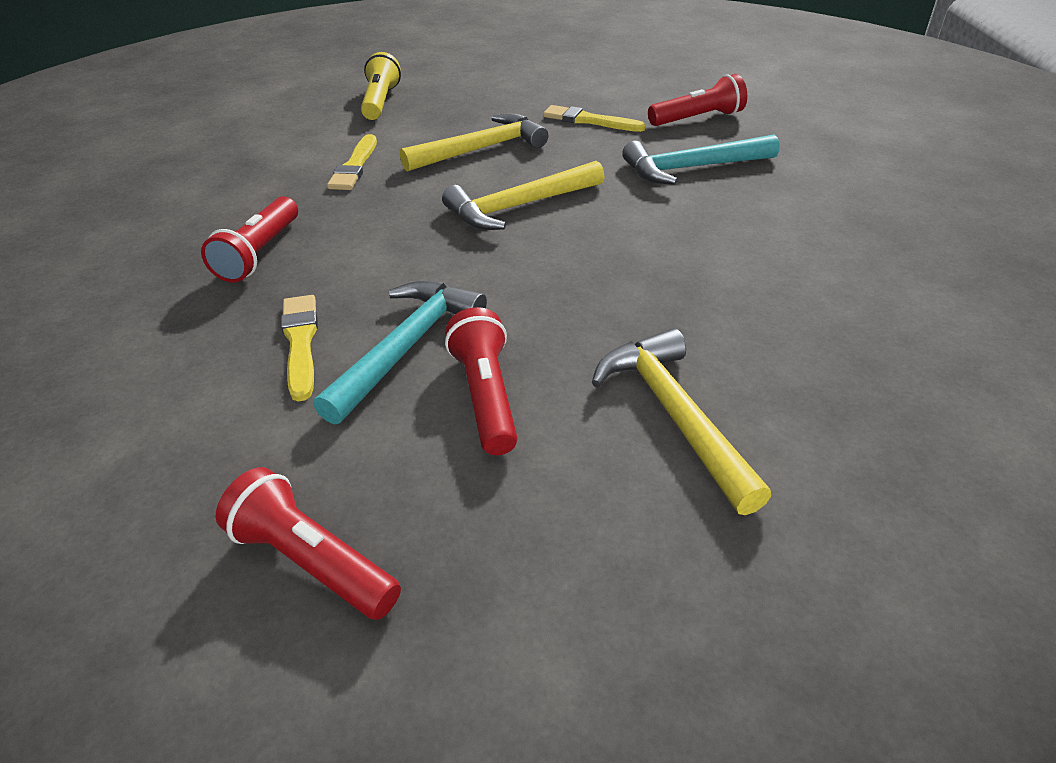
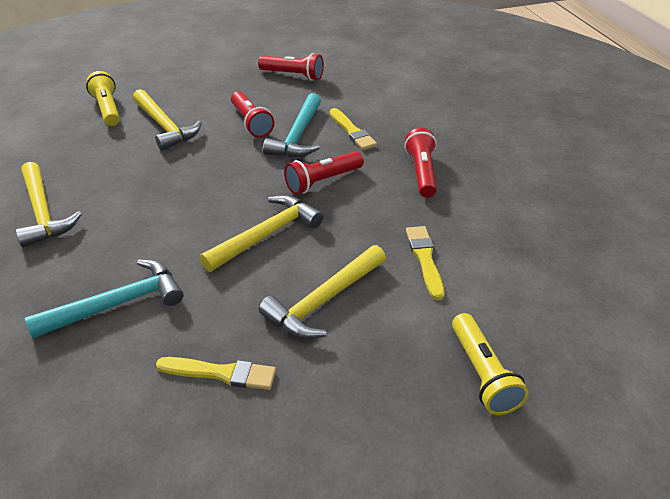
camera: 165 degrees right, 0 degrees up
red flashlight [648,74,747,126] -> red flashlight moved to [284,151,364,194]
none -> yellow hammer [16,162,82,248]
none -> yellow flashlight [86,71,120,126]

